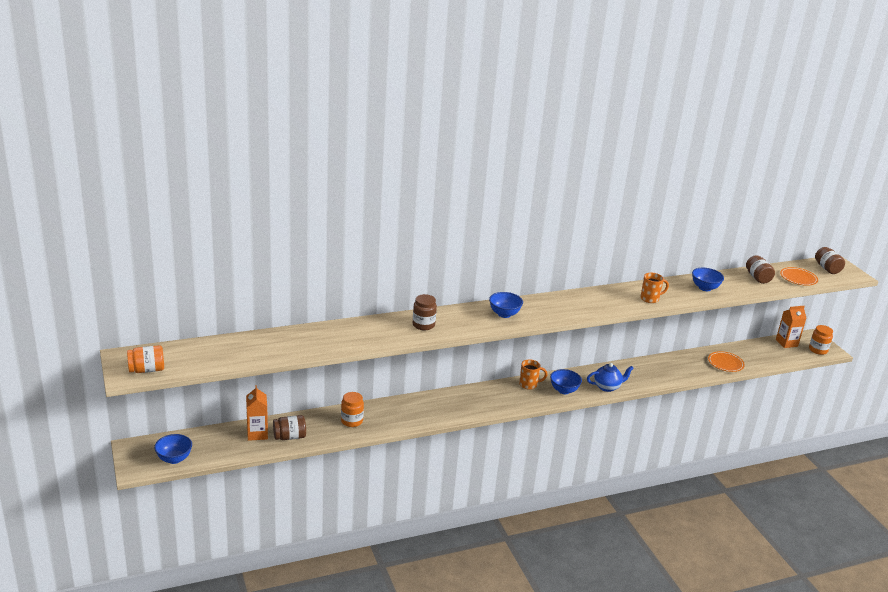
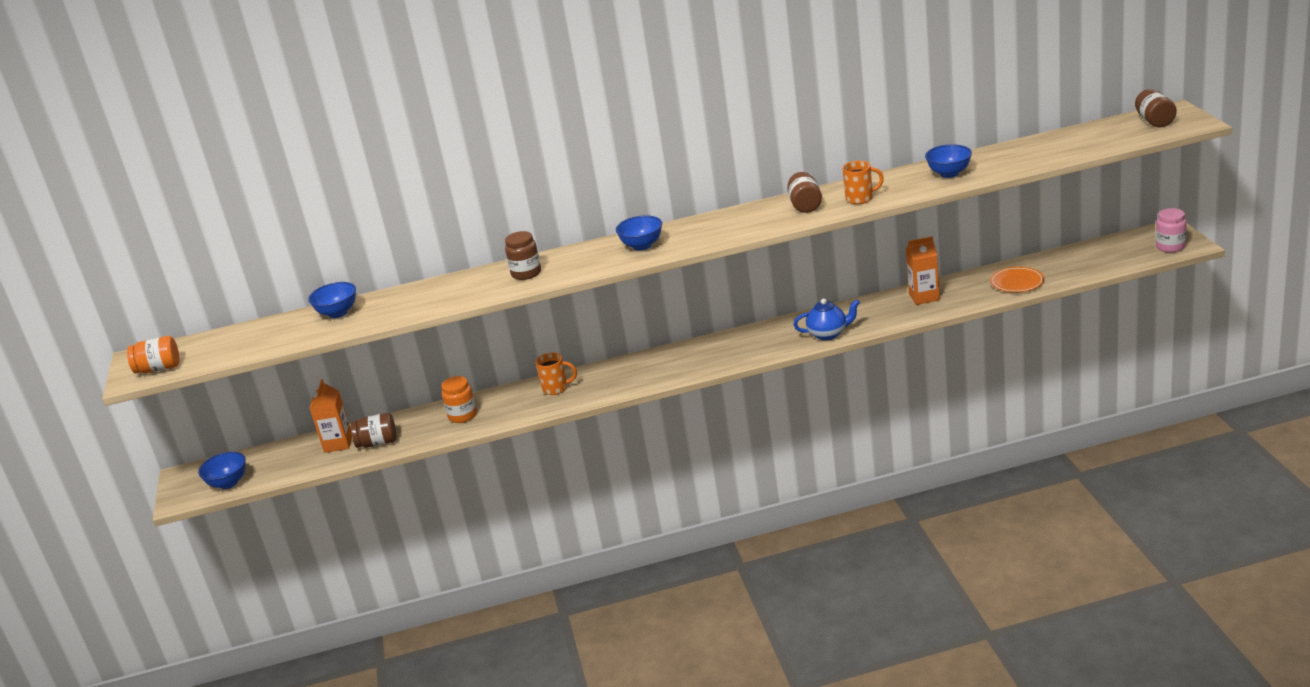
camera: 15 degrees right, 0 degrees up
orange mug [519,359,547,390] -> orange mug moved to [535,352,577,395]
blue bowl [550,369,582,394] -> blue bowl moved to [308,282,356,318]
brown jar [746,255,775,284] -> brown jar moved to [787,172,822,213]
orange carton [776,306,807,348] -> orange carton moved to [906,236,940,305]
orange plate [780,267,818,286] -> none
orange jar [809,325,833,355] -> pink jar [1156,208,1187,253]

